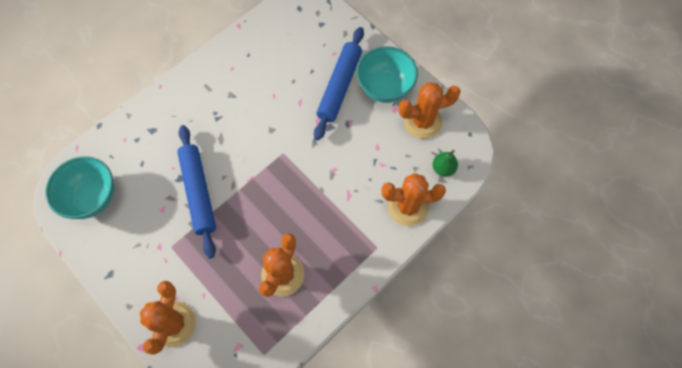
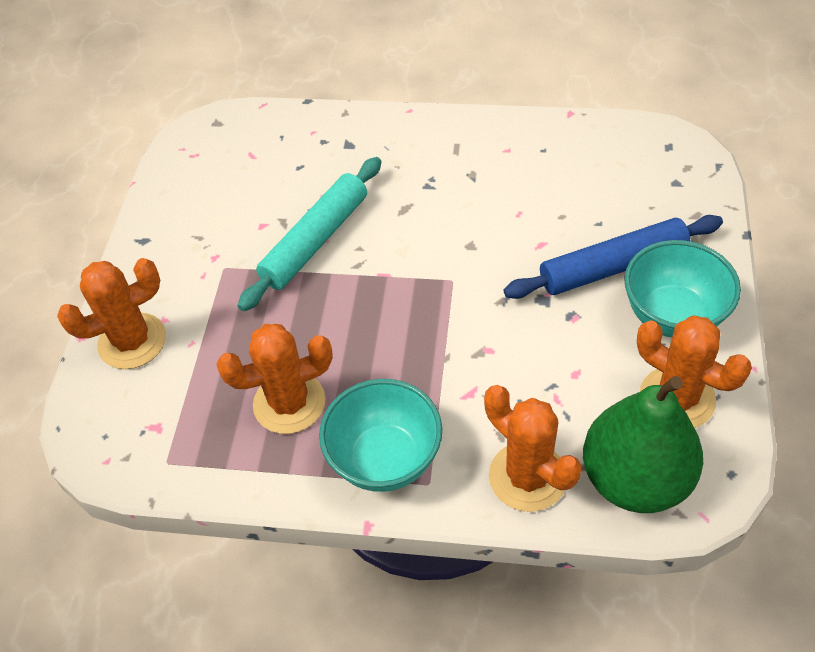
camera: 55 degrees right, 15 degrees down
turquoise bowl [45,156,114,219] -> turquoise bowl moved to [319,379,442,492]
blue rolling pin [177,125,216,258] -> turquoise rolling pin [238,157,381,311]
green pear [433,150,458,177] -> green pear [583,376,703,513], size x2.33

